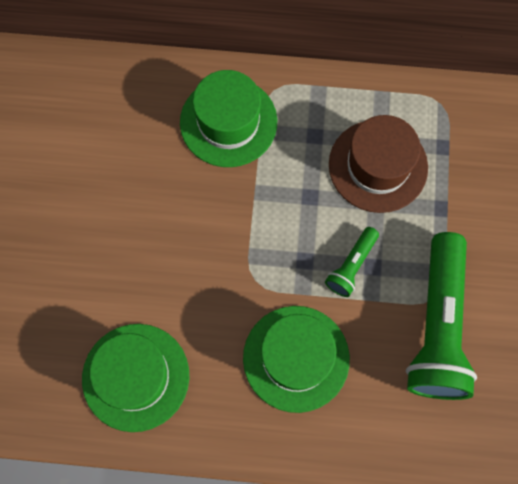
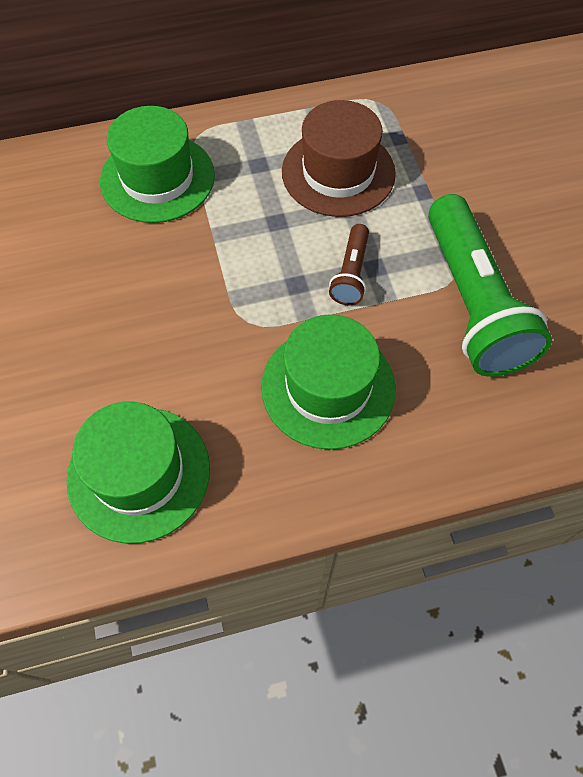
camera: 20 degrees left, 10 degrees down
green flashlight [325,227,379,297] -> brown flashlight [329,224,369,305]

